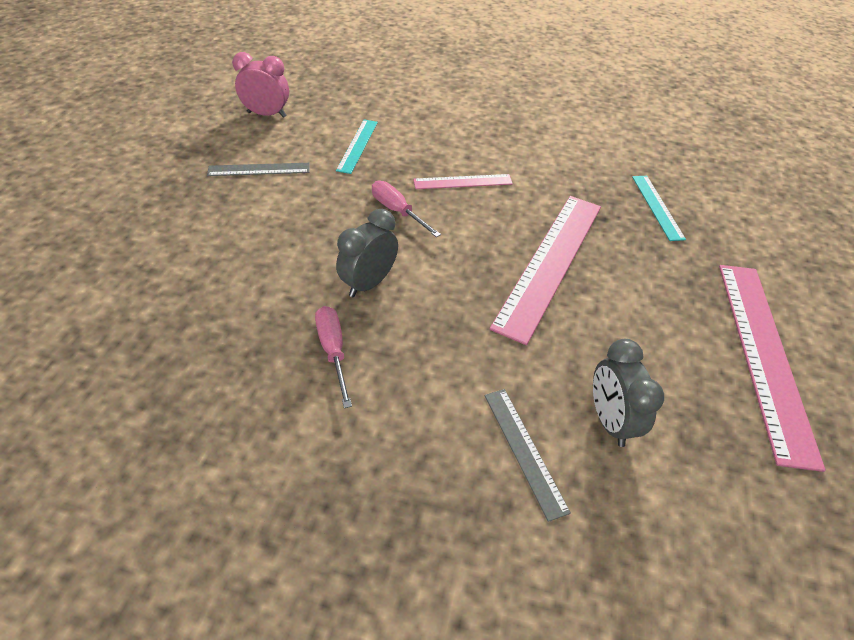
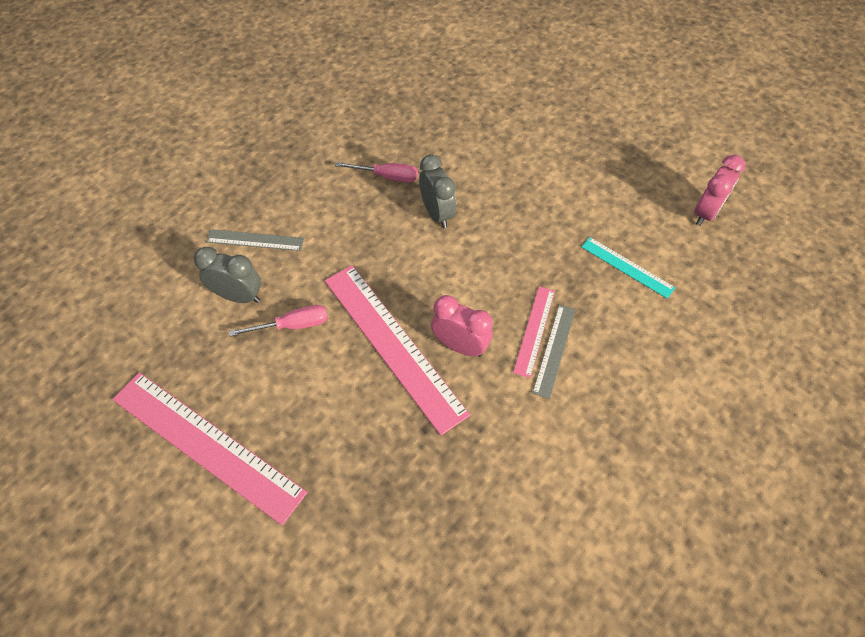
camera: 120 degrees right, 10 degrees up
grey ruler [207,163,310,176] -> grey ruler moved to [532,305,575,399]
pink screwdriver [372,181,441,237] -> pink screwdriver moved to [229,305,328,336]
turquoise ruler [632,176,686,241] -> none
none -> pink clock [431,295,493,357]

